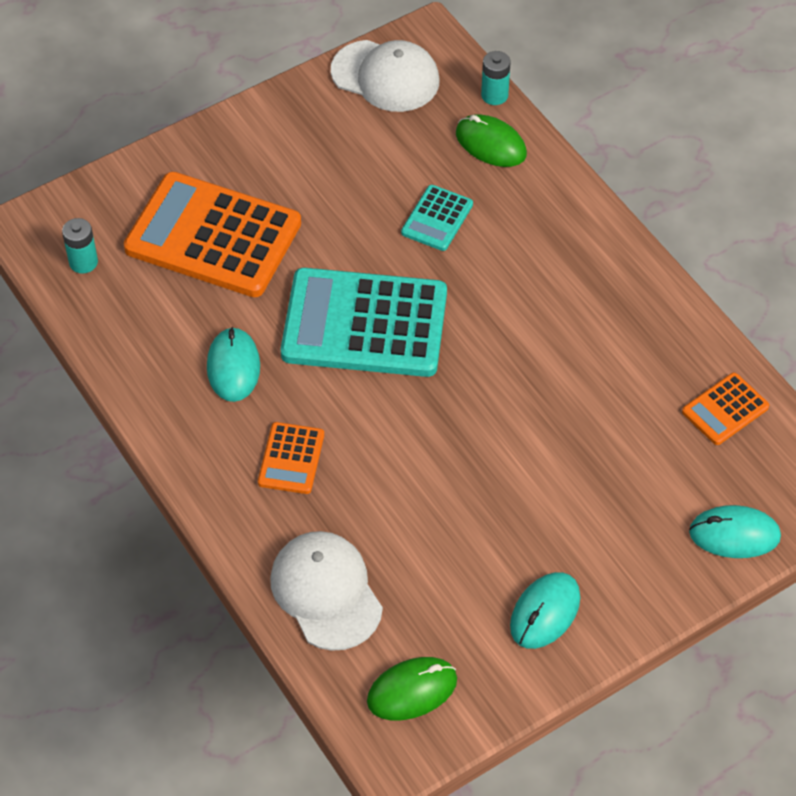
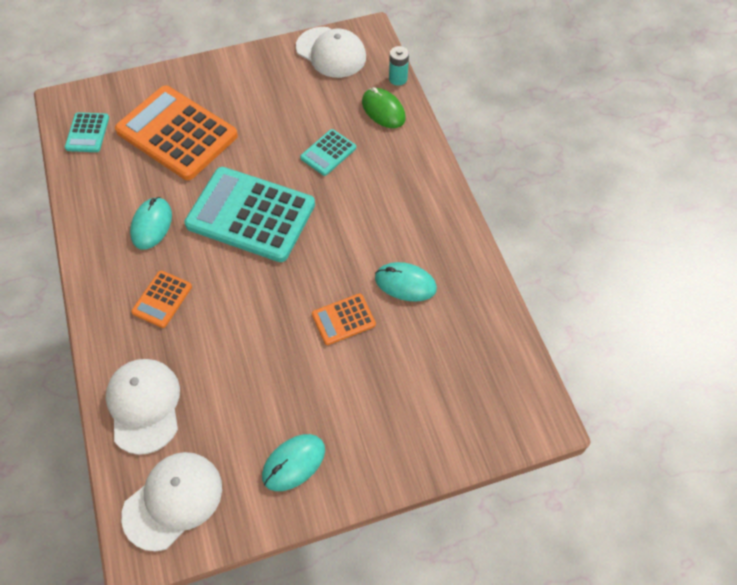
camera: 15 degrees right, 5 degrees up
turquoise battery [62,218,98,274] -> turquoise calculator [65,112,109,152]
green mouse [367,657,457,720] -> white cap [121,452,222,551]
orange calculator [682,373,769,445] -> orange calculator moved to [312,294,376,345]
turquoise mouse [689,505,781,558] -> turquoise mouse moved to [375,262,437,302]

